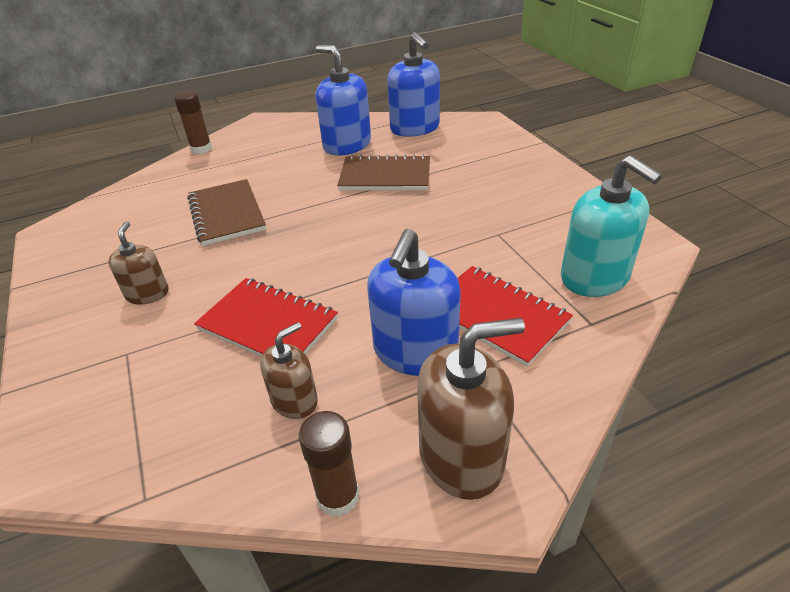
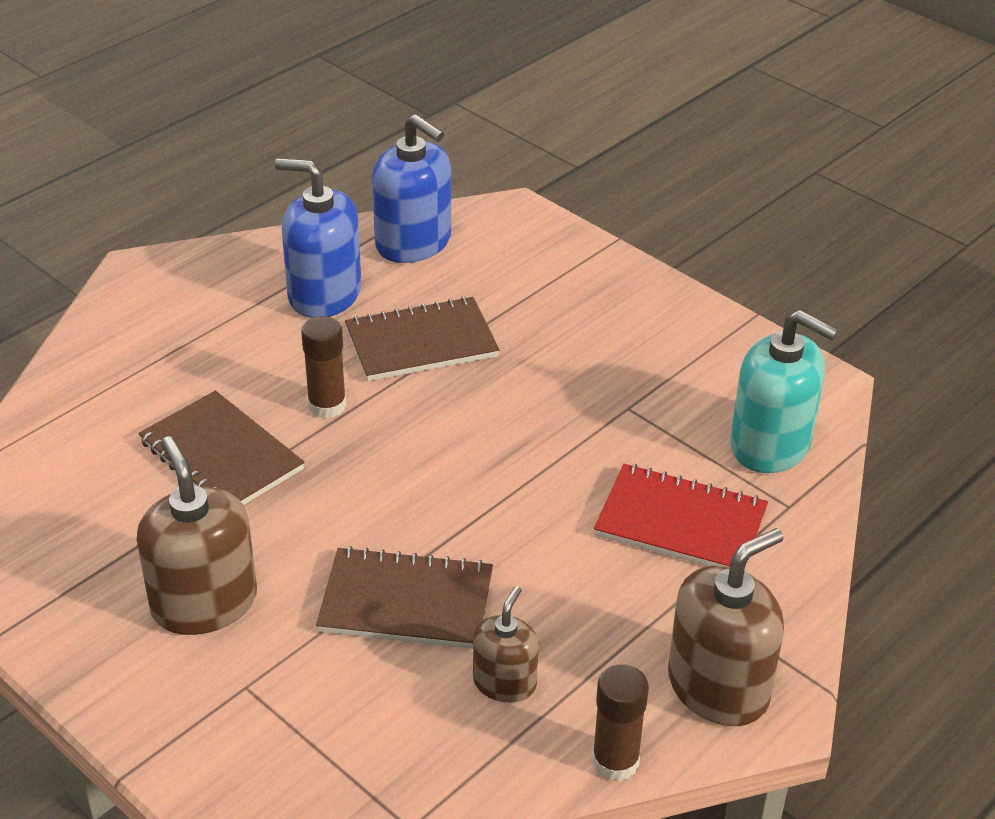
camera: 25 degrees left, 0 degrees up
brown soap dispenser [108,221,169,305] -> brown soap dispenser [137,436,257,635], size x1.72
brown glue stick [174,91,212,154] -> brown glue stick moved to [301,316,346,418]
red notebook [194,278,338,357] -> brown notebook [316,546,493,649]
blue soap dispenser [367,229,461,376] -> none

